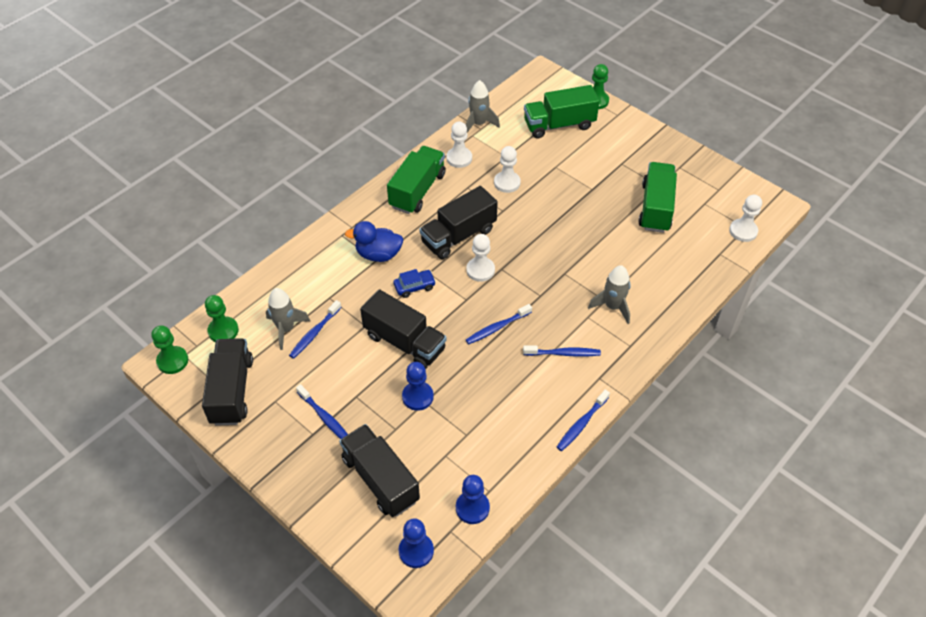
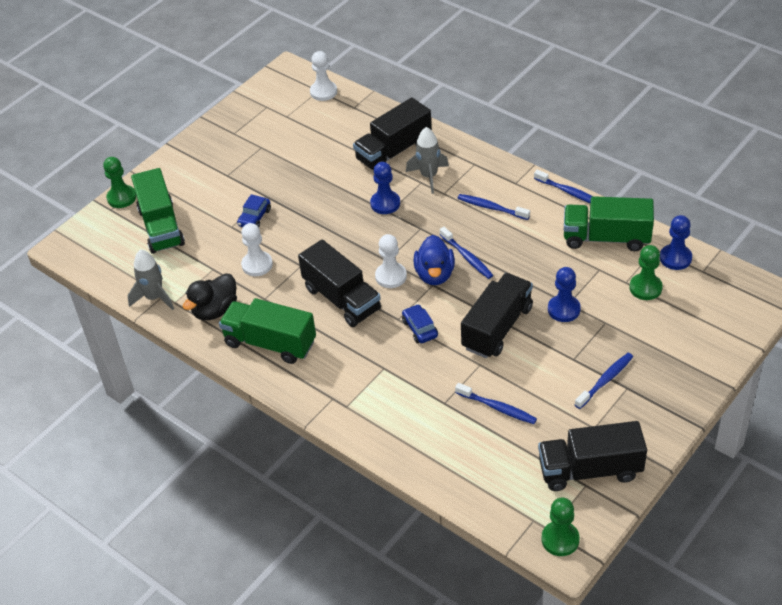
camera: 90 degrees left, 5 degrees down
green pawn [205,295,239,342] -> green pawn moved to [629,245,663,300]
grey rocket [266,288,310,350] -> none
black truck [339,424,420,517] -> black truck moved to [353,97,432,170]
blue duck [345,221,403,262] -> blue duck moved to [414,235,455,285]
blue pawn [398,518,434,568] -> blue pawn moved to [370,162,400,214]
white pawn [446,122,472,168] -> black duck [183,273,237,320]
blue toothbrush [523,345,601,357] -> blue toothbrush turned 60 degrees counterclockwise [458,194,530,220]
green truck [638,162,677,233] -> green truck moved to [564,196,654,251]
none -> blue car [237,194,271,227]

